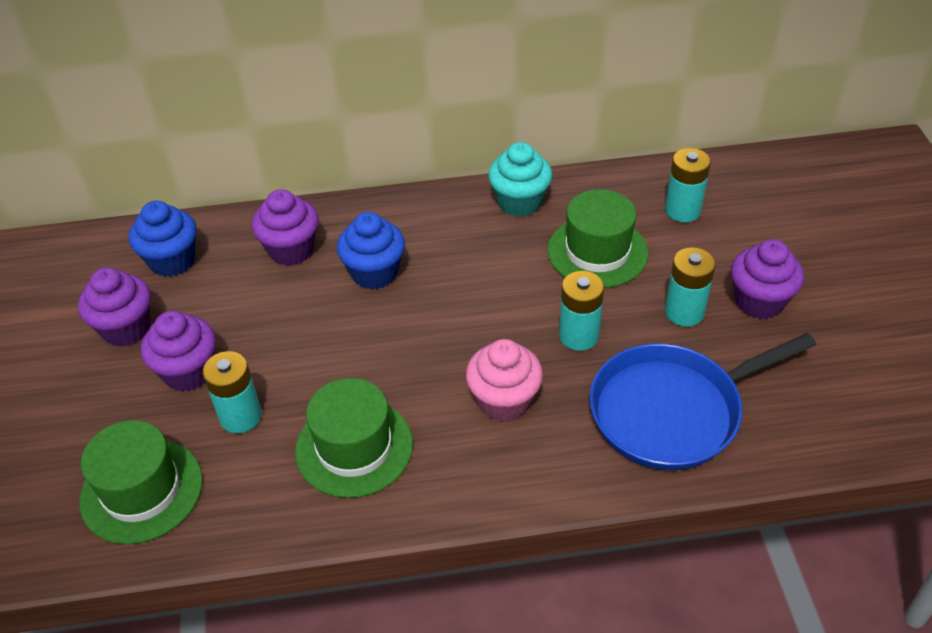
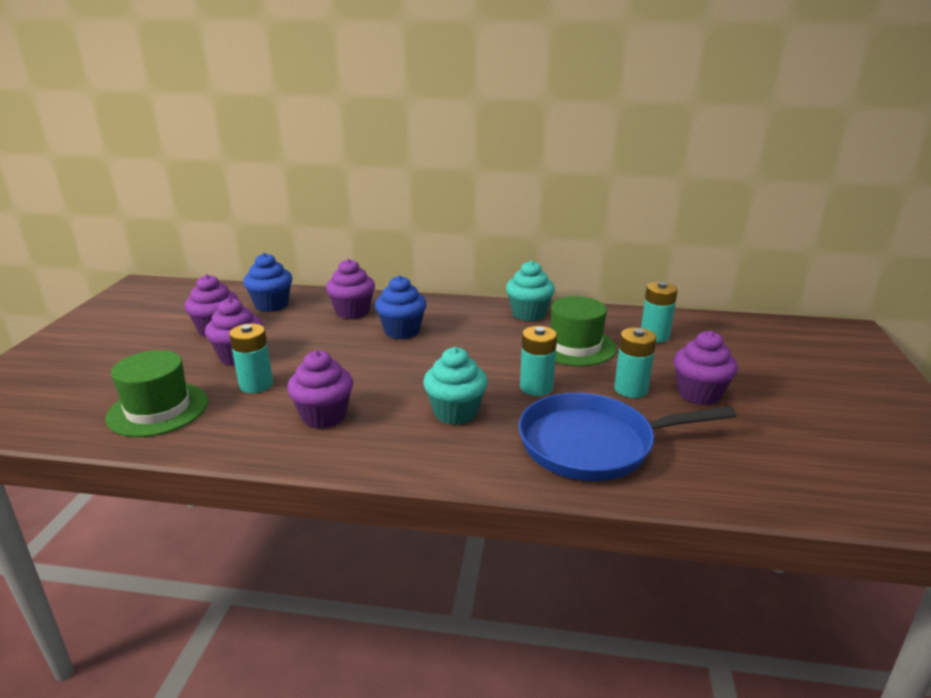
camera: 15 degrees right, 20 degrees down
green hat [295,378,413,498] -> purple cupcake [287,350,353,429]
pink cupcake [466,339,543,422] -> turquoise cupcake [423,347,488,425]

